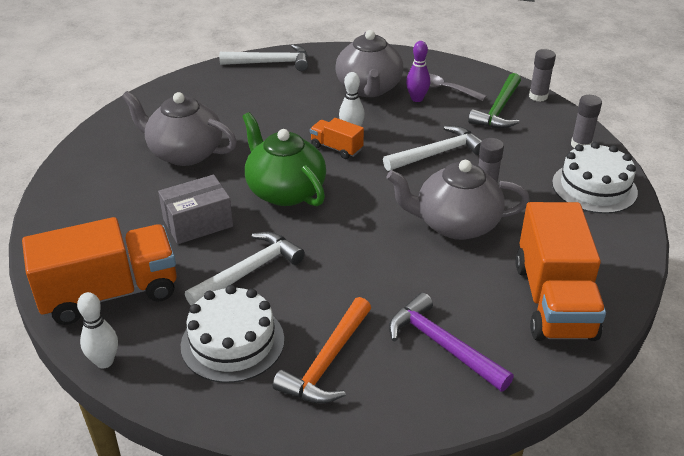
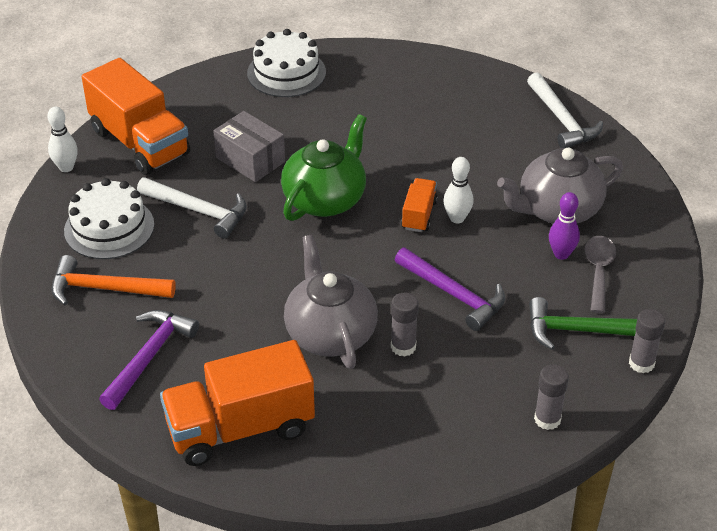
camera: 70 degrees right, 5 degrees up
grey teapot [122,91,237,166] -> none
white hammer [383,126,482,171] -> purple hammer [395,248,505,331]
white cake [552,142,638,214] -> white cake moved to [247,29,326,97]

